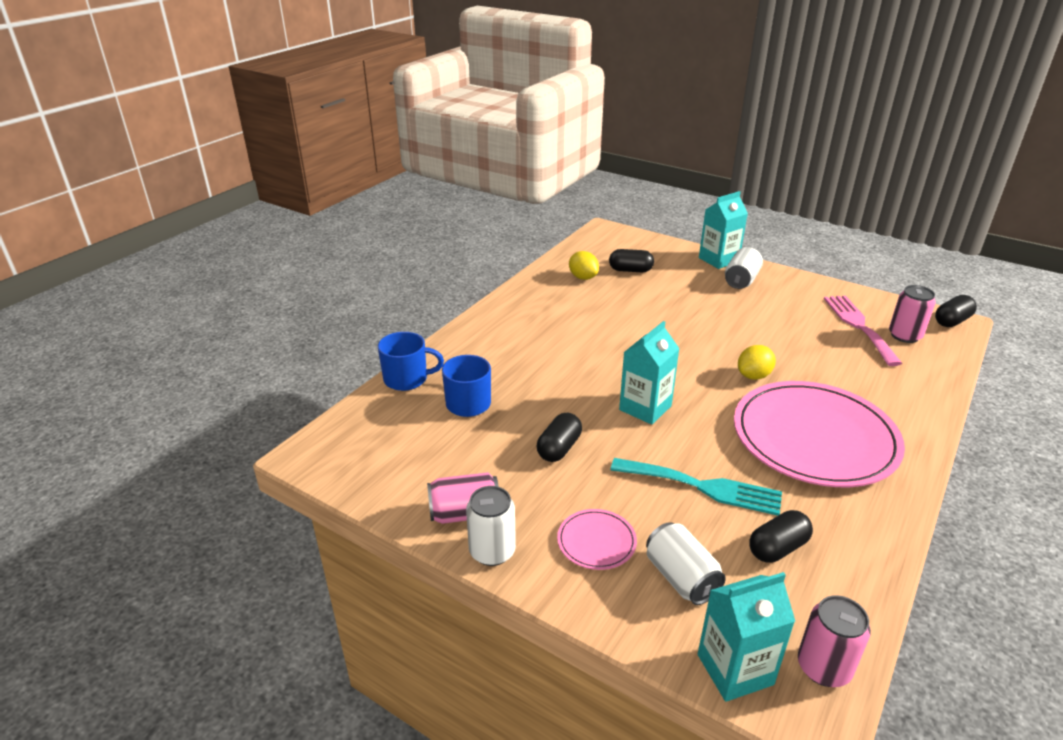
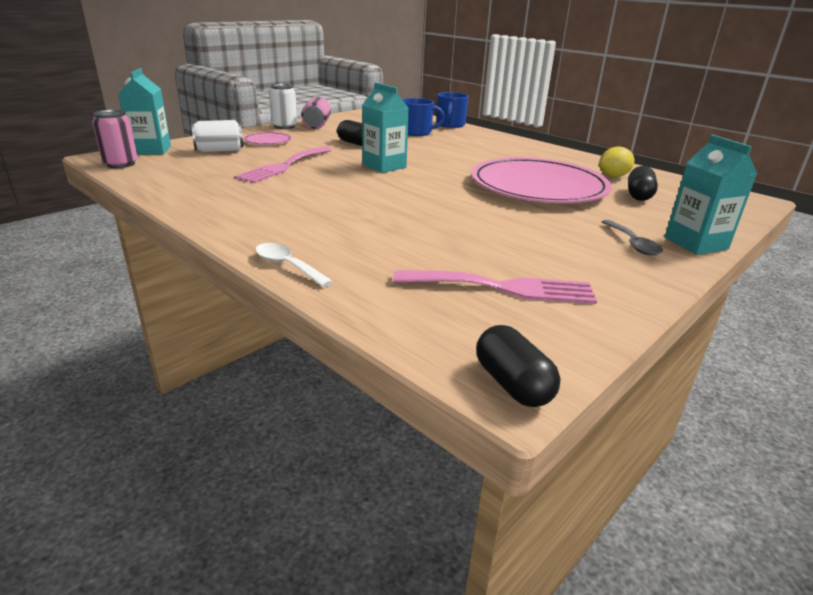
camera: 100 degrees right, 5 degrees down
turquoise fork [611,458,782,516] -> pink fork [234,146,332,183]
white can [725,247,763,289] -> grey spoon [602,220,663,256]
pink plate [734,381,905,487] -> pink plate moved to [471,157,612,203]
yellow lemon [738,345,776,380] -> none
black capsule [749,510,813,563] -> none
pink can [889,285,936,343] -> none
none -> white spoon [255,243,333,287]

